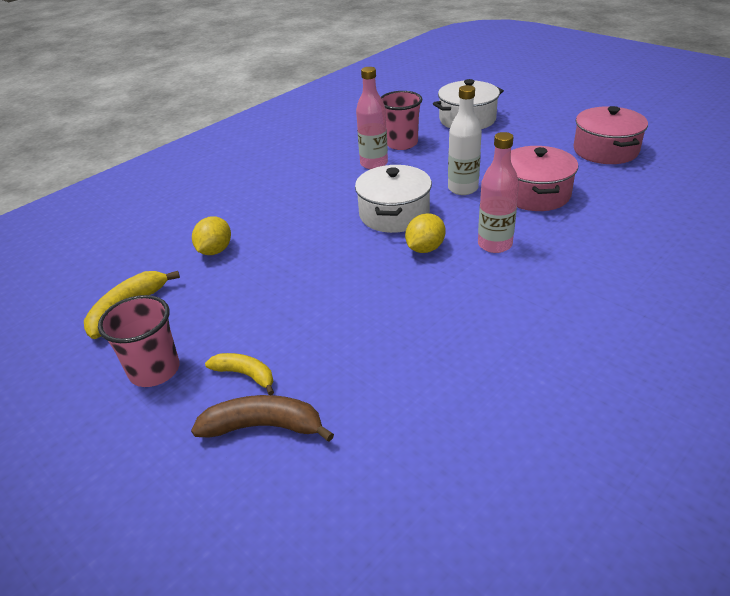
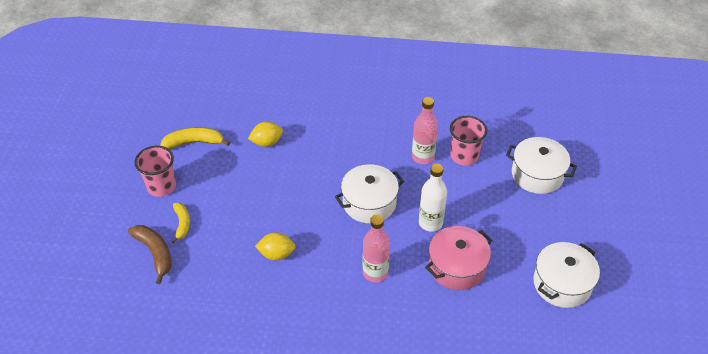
camera: 50 degrees right, 10 degrees up
yellow lemon [405,213,446,253] -> yellow lemon moved to [255,232,296,260]
pink pot [573,106,648,164] -> white pot [533,242,600,308]

